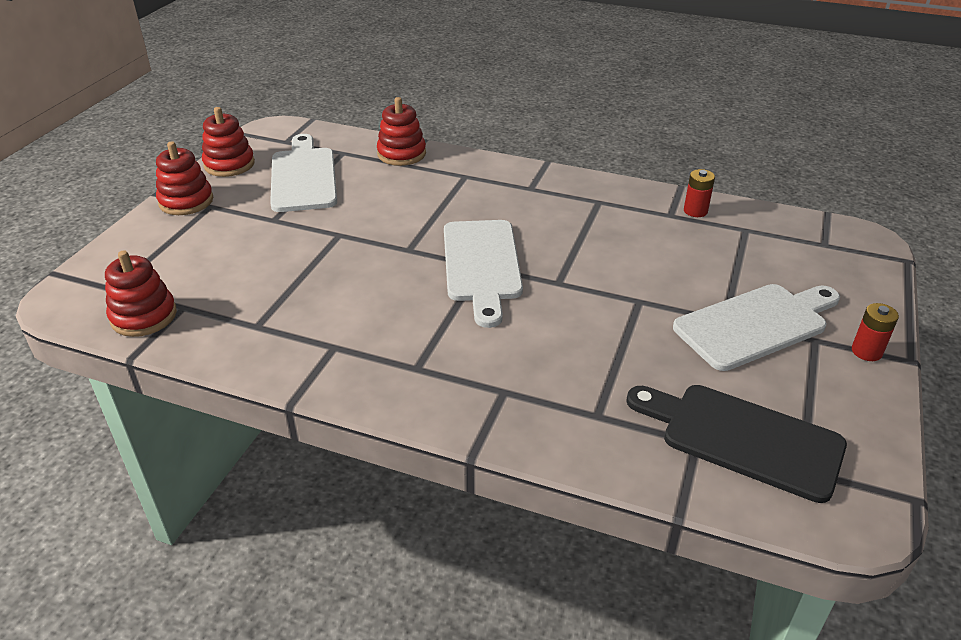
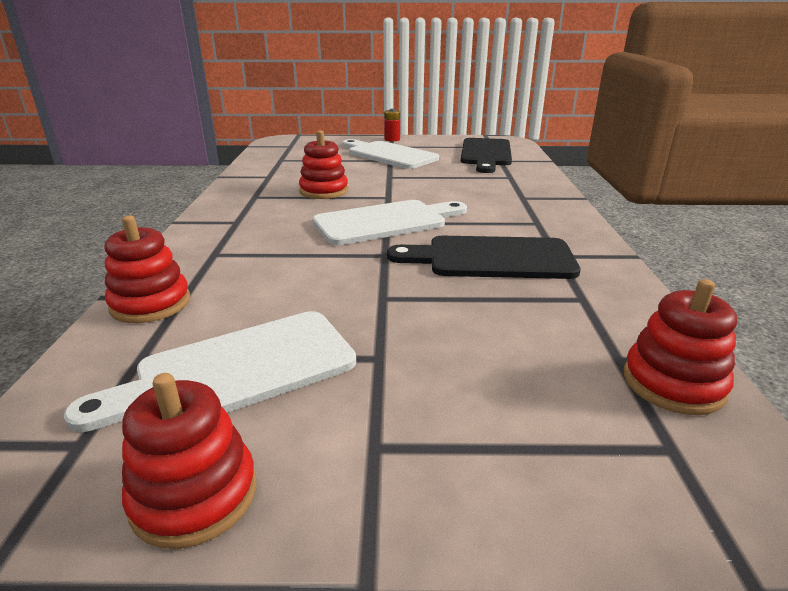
camera: 110 degrees left, 10 degrees down
red stacking toy [156,141,213,215] -> red stacking toy moved to [299,130,348,199]
red battery [684,169,715,217] -> none
none -> black cutting board [387,236,581,279]

